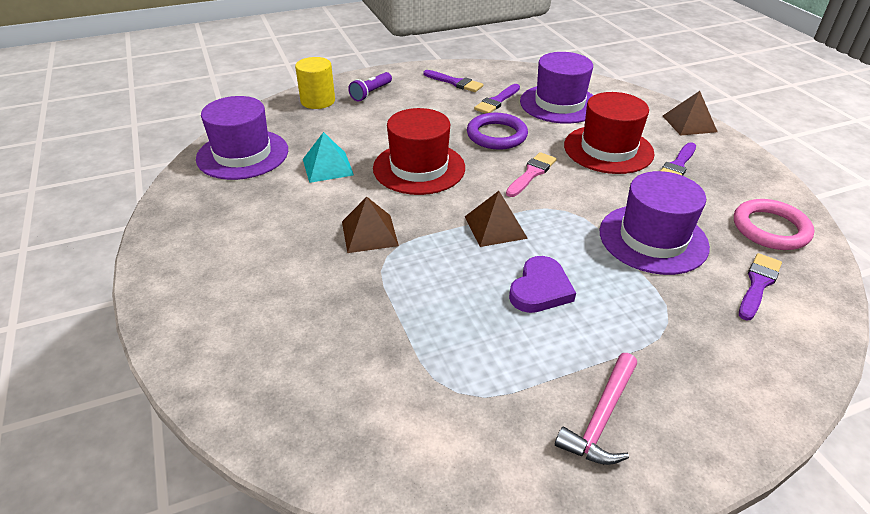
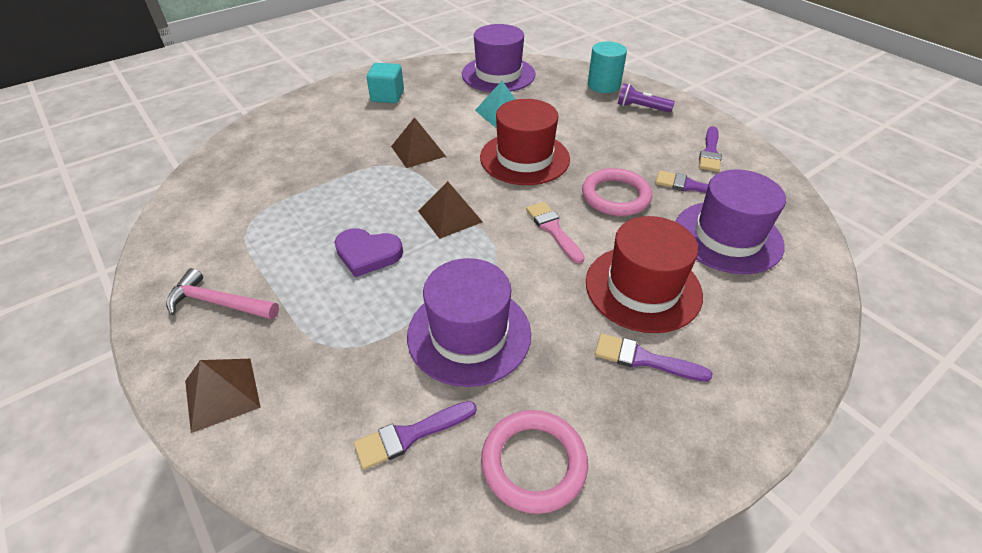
camera: 75 degrees right, 5 degrees up
yellow cylinder [295,57,335,109] -> turquoise cylinder [588,41,627,93]
purple ring [467,113,528,150] -> pink ring [582,168,652,216]
pink brush [506,152,557,197] -> pink brush turned 135 degrees counterclockwise [526,202,585,264]
brown pyramid [663,91,718,136] -> brown pyramid moved to [185,359,261,433]
purple brush [739,253,782,320] -> purple brush turned 135 degrees clockwise [354,401,477,470]
none -> turquoise cube [367,63,404,103]

